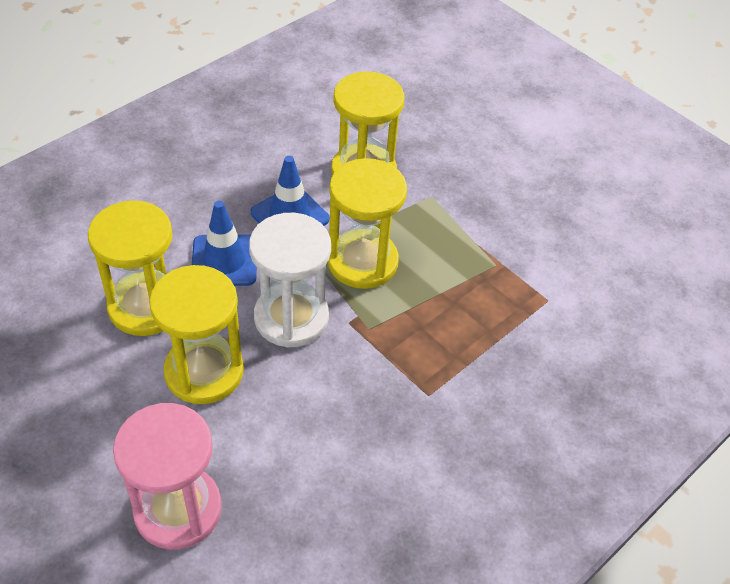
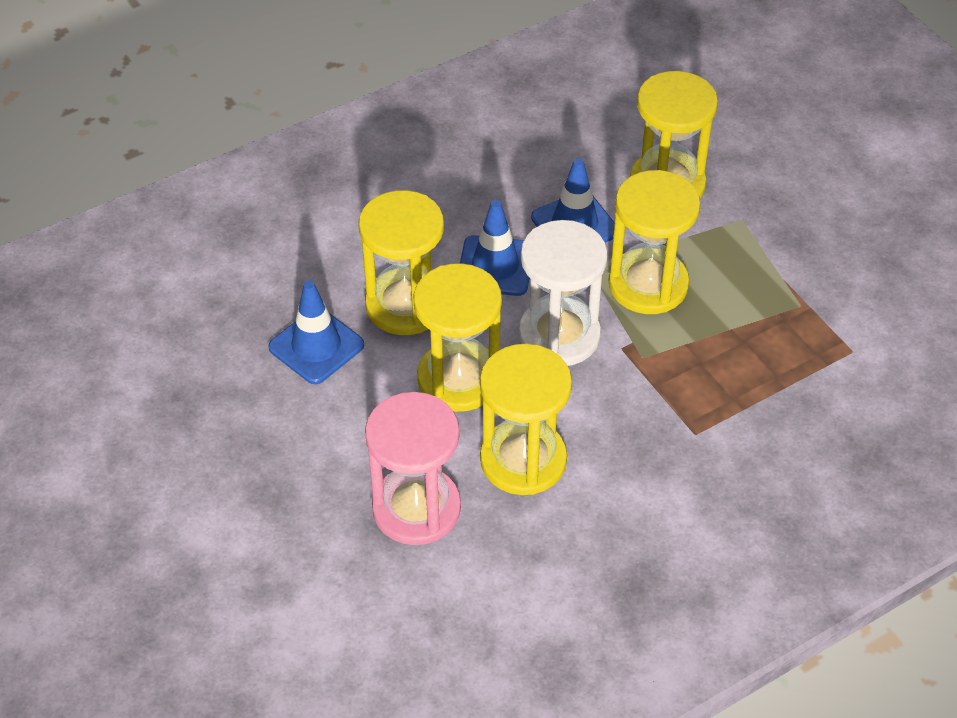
camera: 15 degrees right, 0 degrees up
none -> blue traffic cone [268,281,364,384]
none -> yellow hourglass [480,344,572,495]

